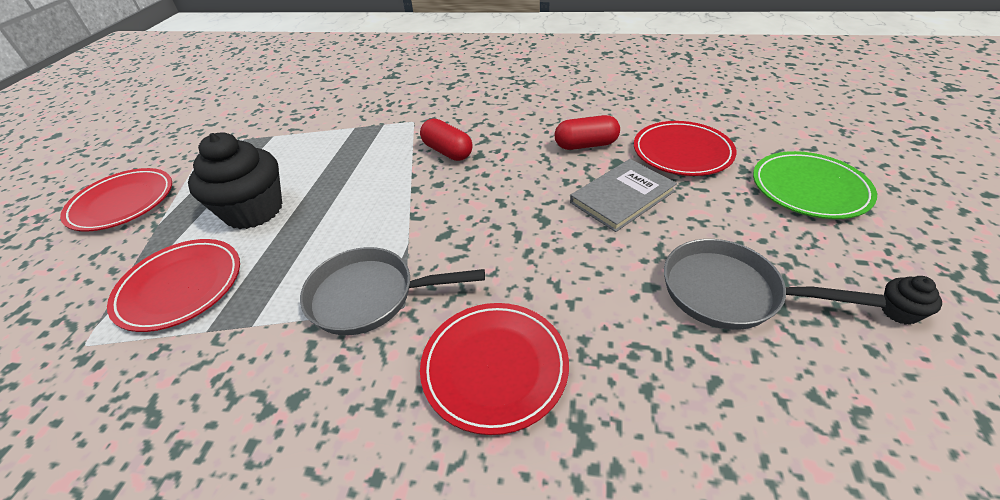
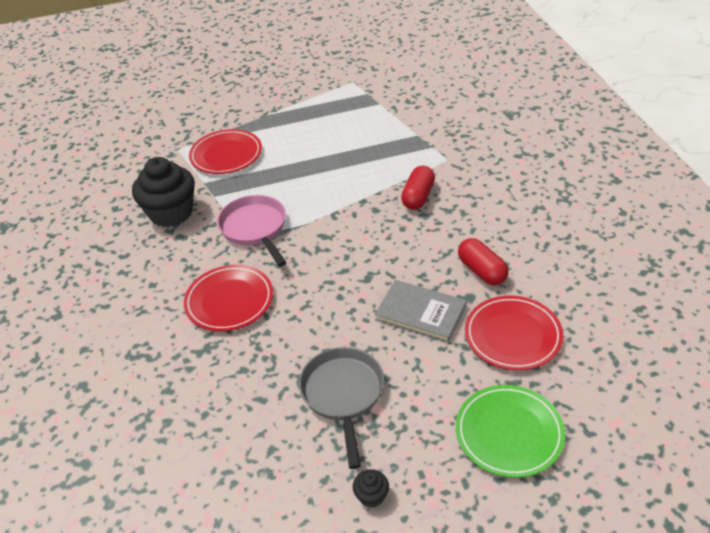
camera: 65 degrees right, 0 degrees up
red plate [60,168,172,231] -> none
black cupcake [188,132,282,229] -> black cupcake moved to [132,157,195,227]
grey pan [300,247,485,335] -> pink pan [217,195,287,266]

